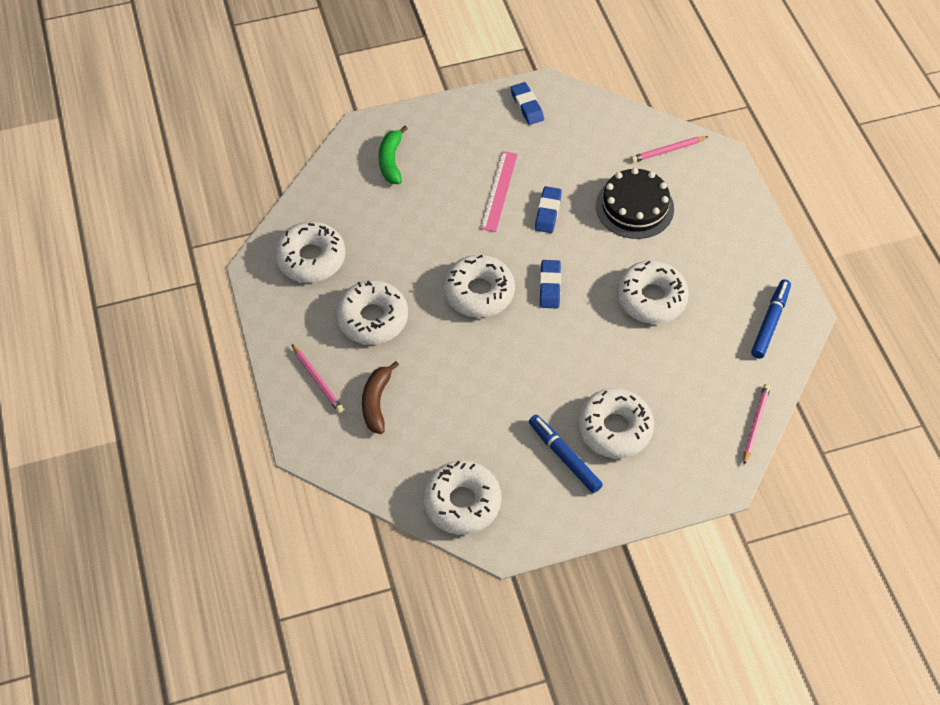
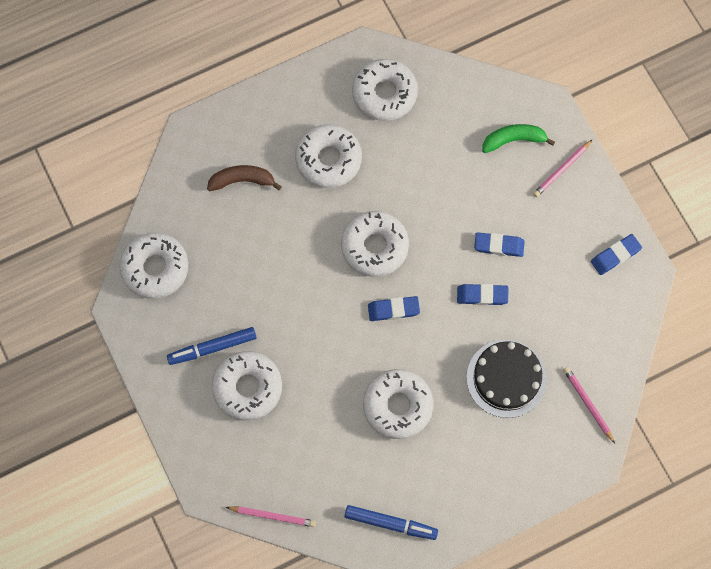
camera: 80 degrees right, 15 degrees up
pink pencil [292,344,343,413] -> pink pencil moved to [533,139,593,197]
pink ruler [480,151,518,232] -> blue eraser [474,232,525,257]
blue marker [529,415,603,493] -> blue marker turned 150 degrees counterclockwise [167,327,257,365]

